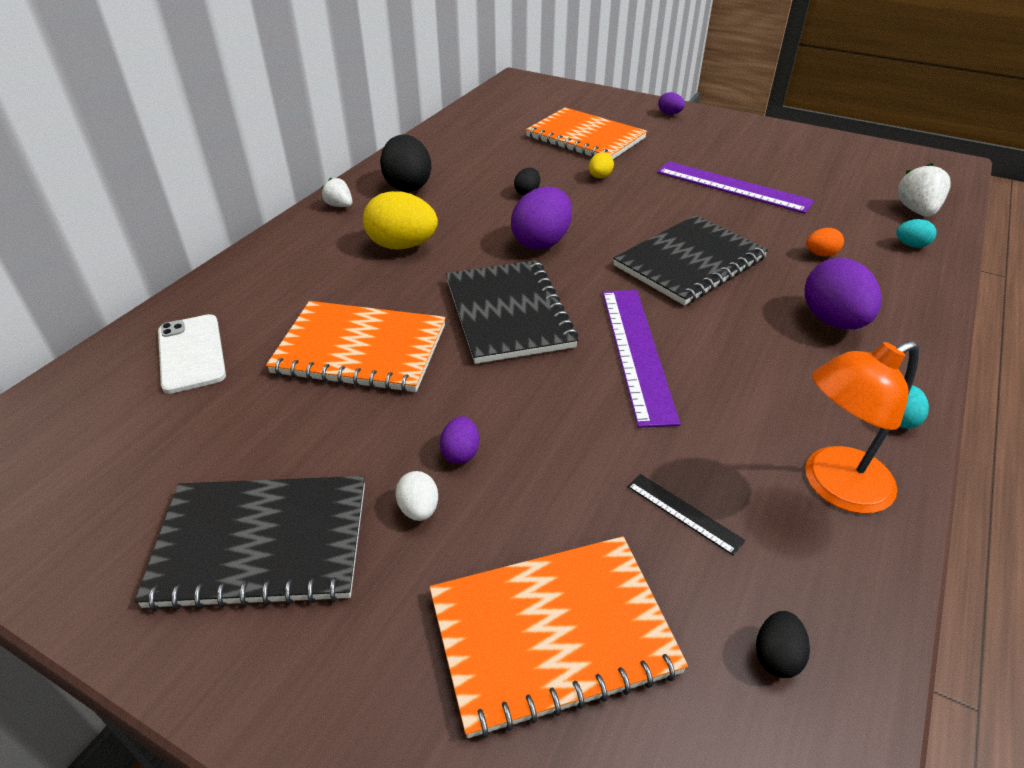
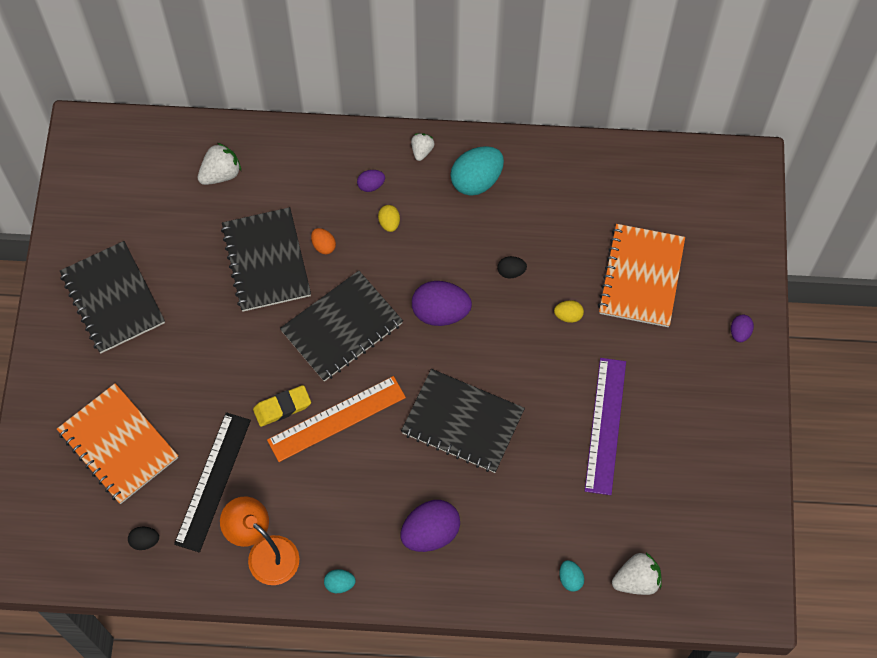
camera: 65 degrees right, 25 degrees up
white phone [158,314,226,394] -> white strawberry [198,143,241,185]
orange notebook [266,301,446,392] -> black notebook [221,207,311,312]
yellow egg [363,191,438,250] -> yellow egg [378,205,400,232], size x0.50
black egg [380,135,431,192] -> turquoise egg [450,146,504,196]
white egg [395,471,438,521] -> none
purple egg [440,416,479,464] -> purple egg moved to [357,170,385,192]
purple ruler [602,290,680,428] -> orange ruler [267,376,406,462]
black ruler [627,474,745,555] -> black ruler [174,412,251,553], size x2.11
orange egg [806,228,844,256] -> orange egg moved to [311,228,336,254]
none -> yellow eraser [253,385,311,427]

